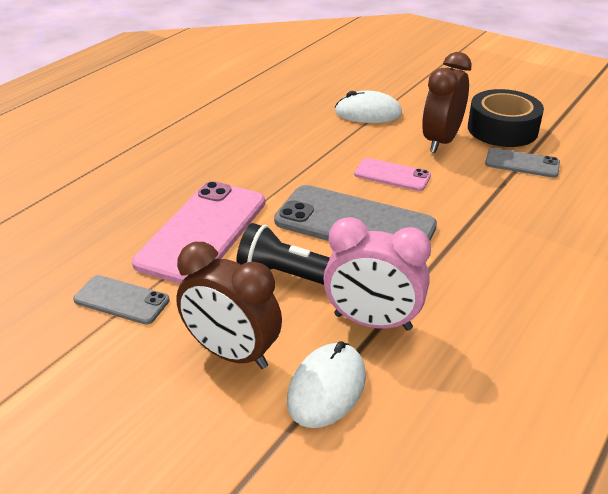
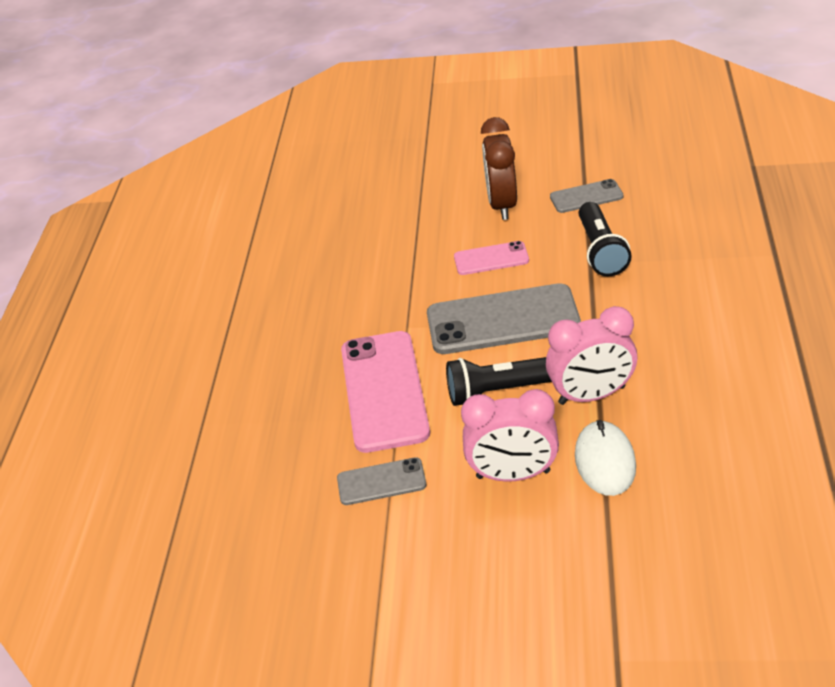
camera: 25 degrees left, 5 degrees up
brown clock [176,242,282,369] -> pink clock [461,389,559,482]
white mouse [335,91,402,123] -> none
black tape [468,89,544,147] -> none
none -> black flashlight [579,202,632,277]

